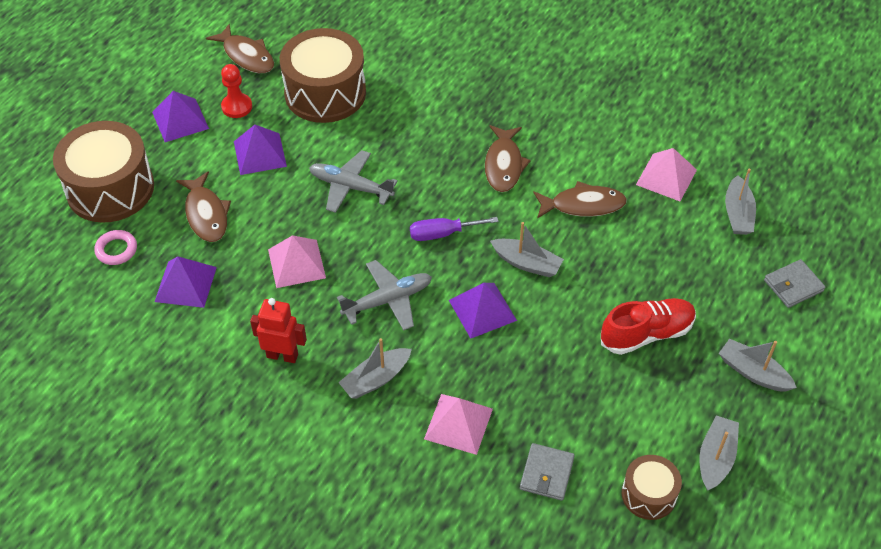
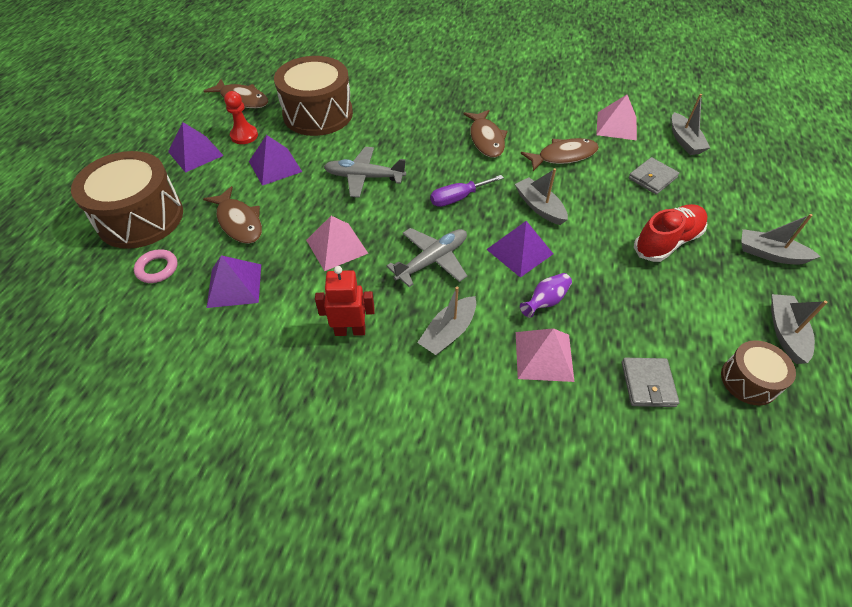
camera: 15 degrees left, 0 degrees up
grey boat [490,222,564,277] -> grey boat turned 135 degrees counterclockwise [515,168,568,225]
grey wallet [764,259,825,308] -> grey wallet moved to [628,157,679,195]
none -> purple vase [520,273,572,318]

